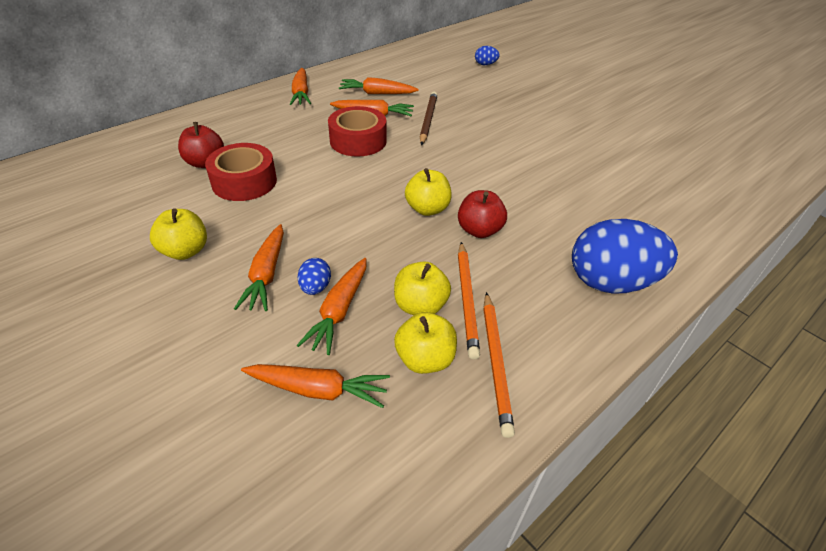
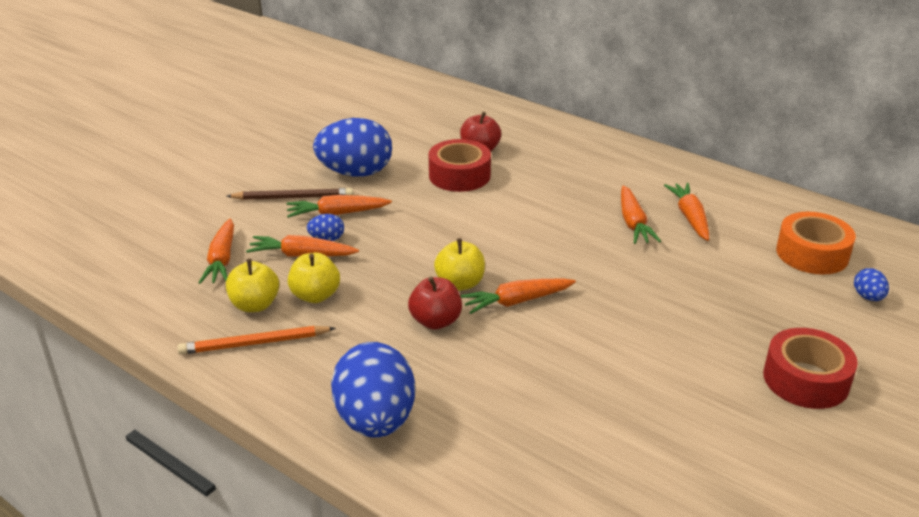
camera: 80 degrees right, 10 degrees down
yellow apple [150,209,207,260] -> blue egg [313,118,392,177]
orange carrot [290,68,311,105] -> orange carrot moved to [460,279,576,314]
red tape [328,106,387,157] -> red tape moved to [763,328,858,409]
brown pencil [420,92,437,145] -> brown pencil moved to [227,188,353,200]
orange pencil [458,242,480,359] -> none
none -> orange tape [776,212,856,275]

